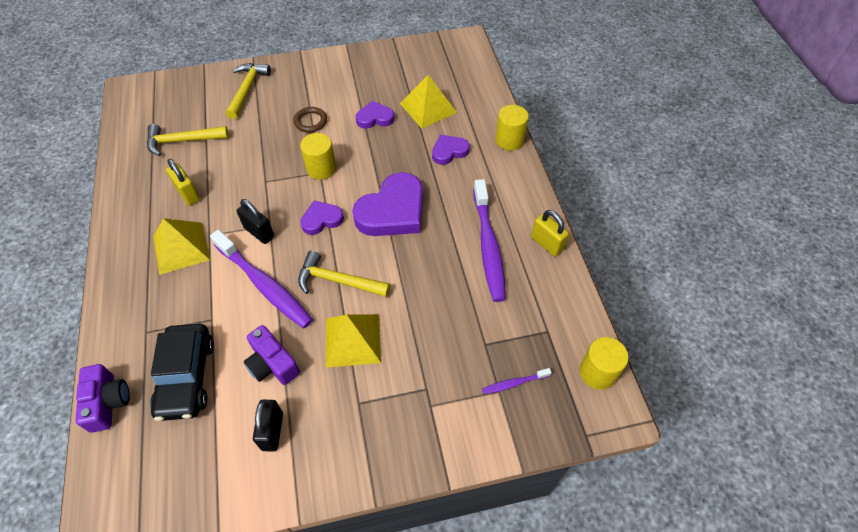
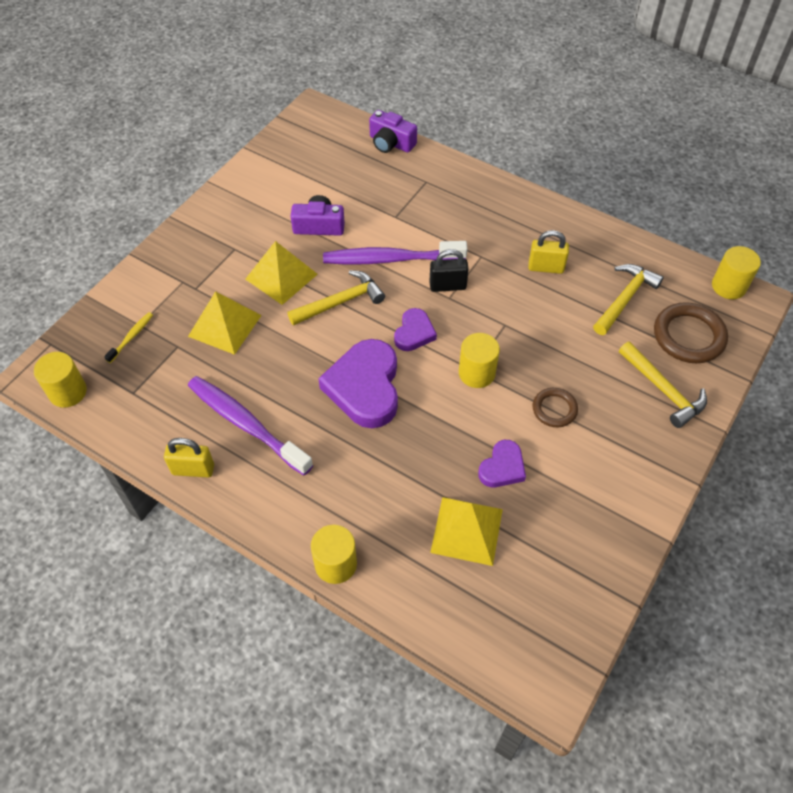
camera: 135 degrees right, 0 degrees up
black car [150,324,214,421] -> none
yellow pyramid [153,218,210,275] -> yellow pyramid moved to [188,291,262,355]
black padlock [253,400,283,451] -> none
purple heart [432,134,470,165] -> none
purple toothbrush [482,368,552,394] -> yellow toothbrush [104,312,153,363]
none -> brown ring [654,302,728,363]
none -> yellow cylinder [712,246,761,299]

